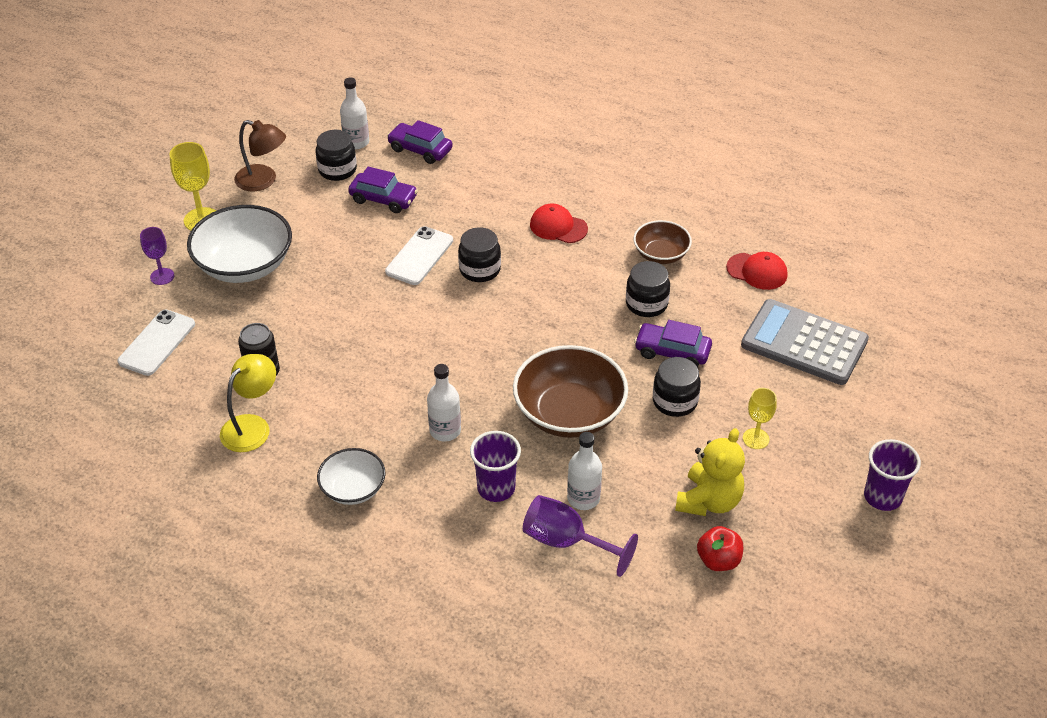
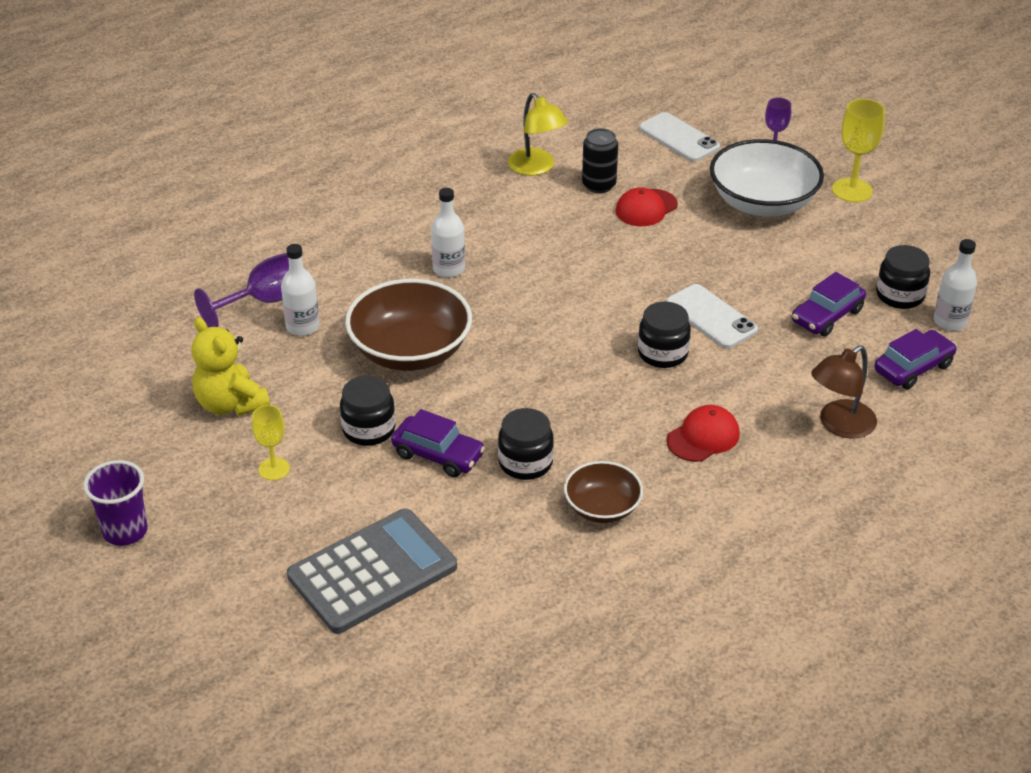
camera: 115 degrees right, 5 degrees down
brown lamp [234,120,286,191] -> brown lamp moved to [811,345,877,438]
white bowl [317,448,386,505] -> none
purple cup [470,431,521,502] -> none
purple car [634,320,712,367] -> purple car turned 75 degrees clockwise [391,409,485,477]
red apple [697,526,743,571] -> none
red cap [726,252,787,290] -> red cap moved to [615,187,678,226]

